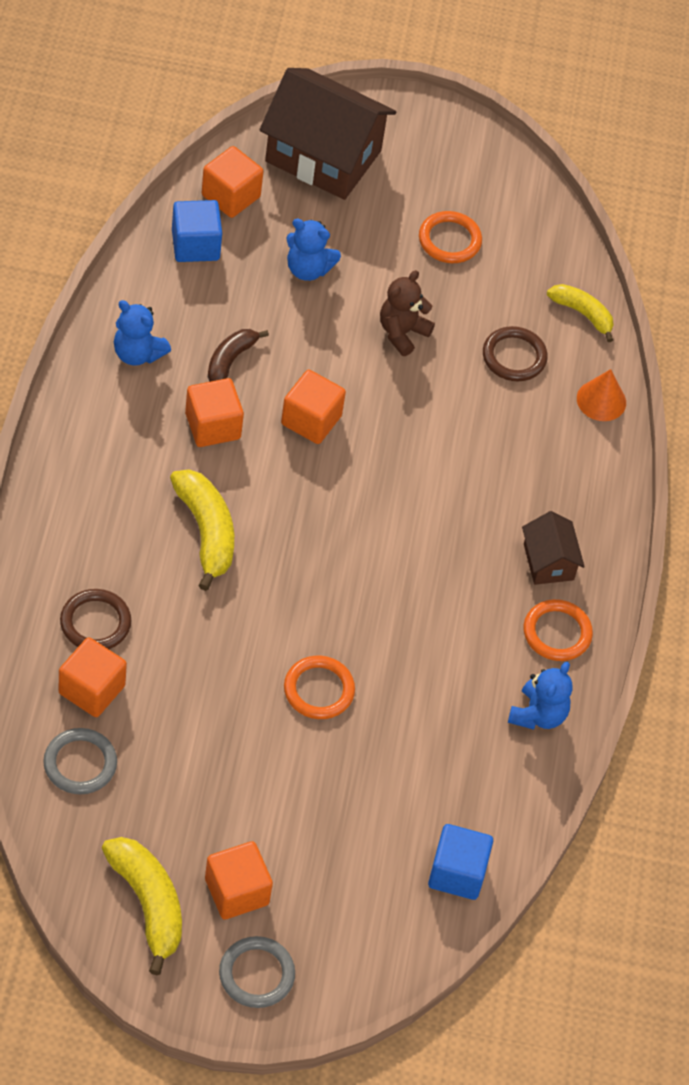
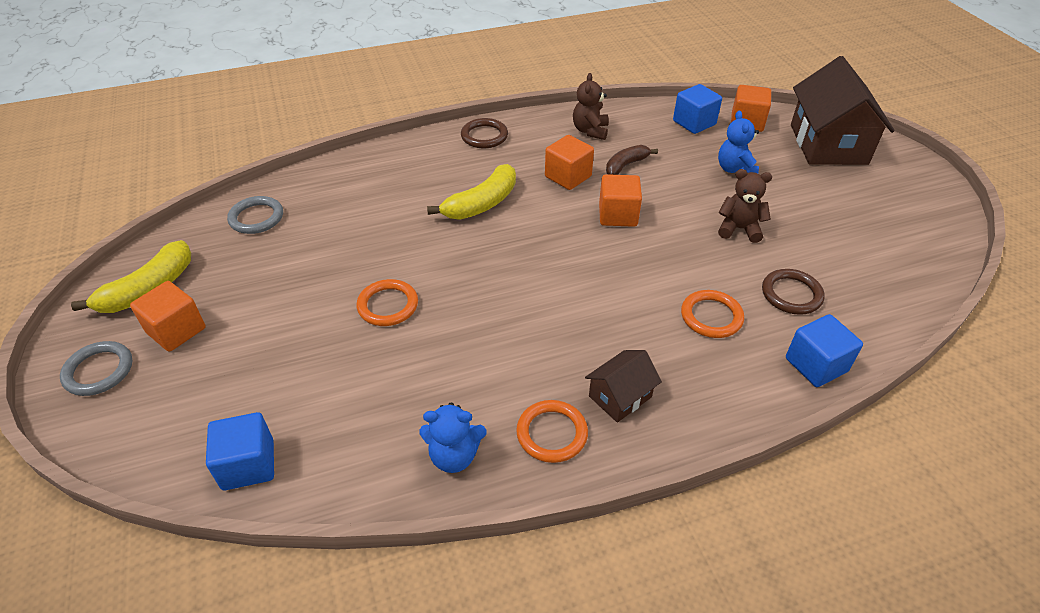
camera: 70 degrees right, 10 degrees down
orange cube [58,637,127,717] -> none
brown ring [60,589,131,649] -> brown ring moved to [461,118,508,148]
blue teddy bear [114,300,171,365] -> brown teddy bear [573,73,609,140]
brown banana [208,329,269,382] -> brown banana turned 45 degrees counterclockwise [606,145,658,175]
orange ring [419,211,482,263] -> orange ring moved to [681,290,744,338]
yellow banana [547,284,614,342] -> none
orange cone [577,369,626,421] -> blue cube [786,314,863,387]

